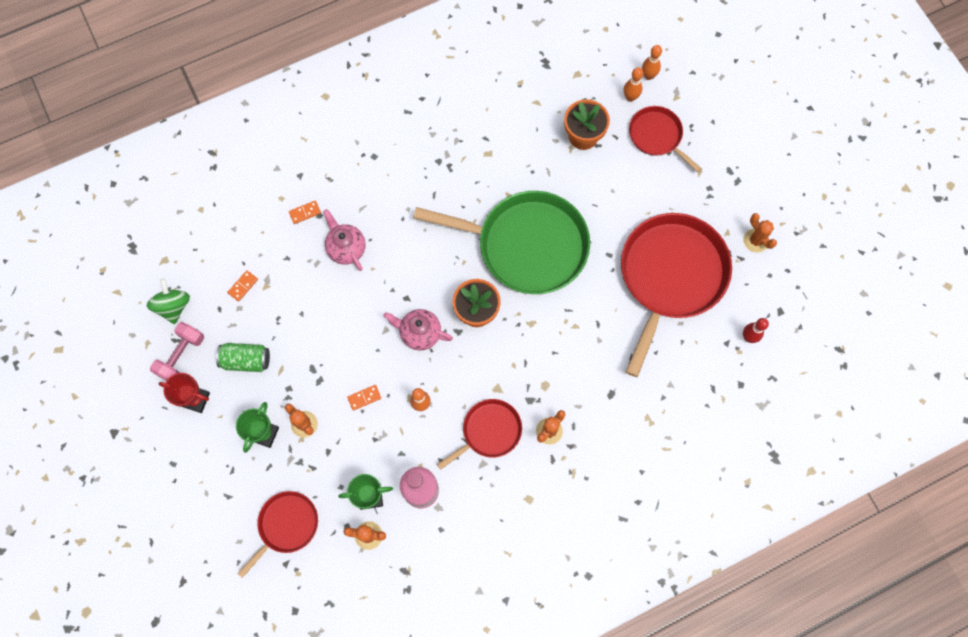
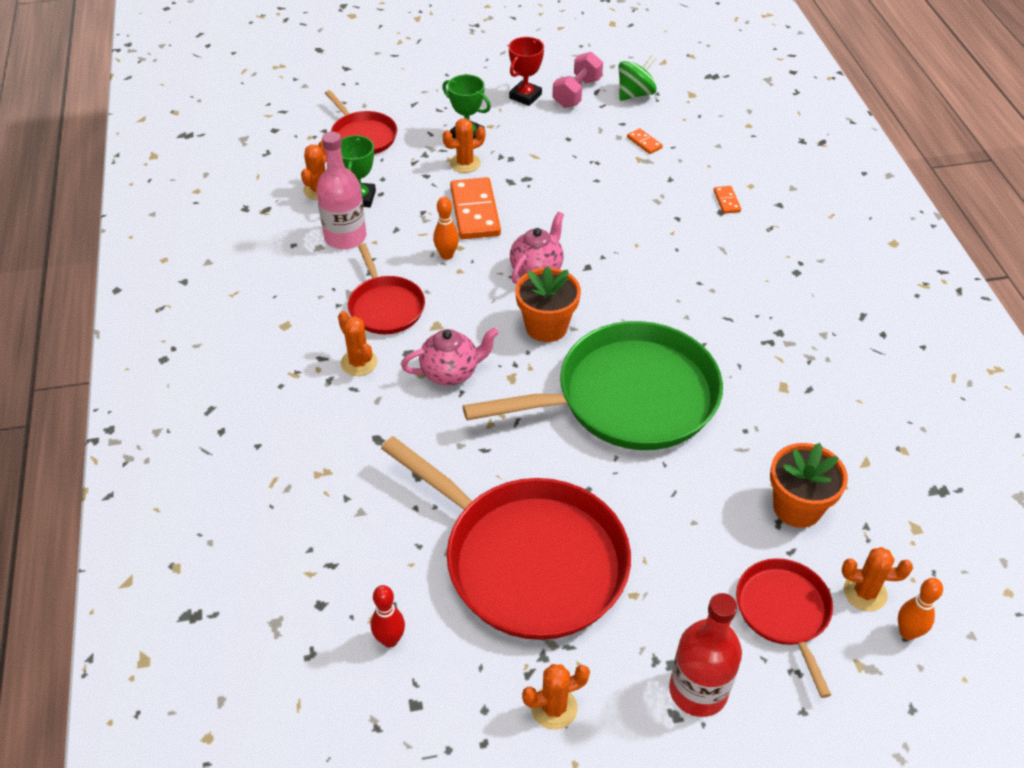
camera: 105 degrees right, 25 degrees down
green spinning top [147,279,190,324] -> green spinning top turned 45 degrees counterclockwise [618,55,657,101]
pink dumbbell [150,322,204,381] -> pink dumbbell turned 75 degrees clockwise [552,52,603,108]
green can [216,343,270,372] -> none
pink teapot [323,209,366,271] -> pink teapot moved to [401,328,499,386]
orange domino [347,385,381,411] -> orange domino [450,177,501,239], size x2.18
green pan [413,191,590,294] -> green pan turned 135 degrees counterclockwise [463,321,723,450]
orange bowling pin [624,67,643,102] -> orange cactus [842,547,913,611]
red pan [629,106,702,172] -> red pan turned 75 degrees counterclockwise [736,558,833,698]
none -> red bottle [669,593,742,717]

